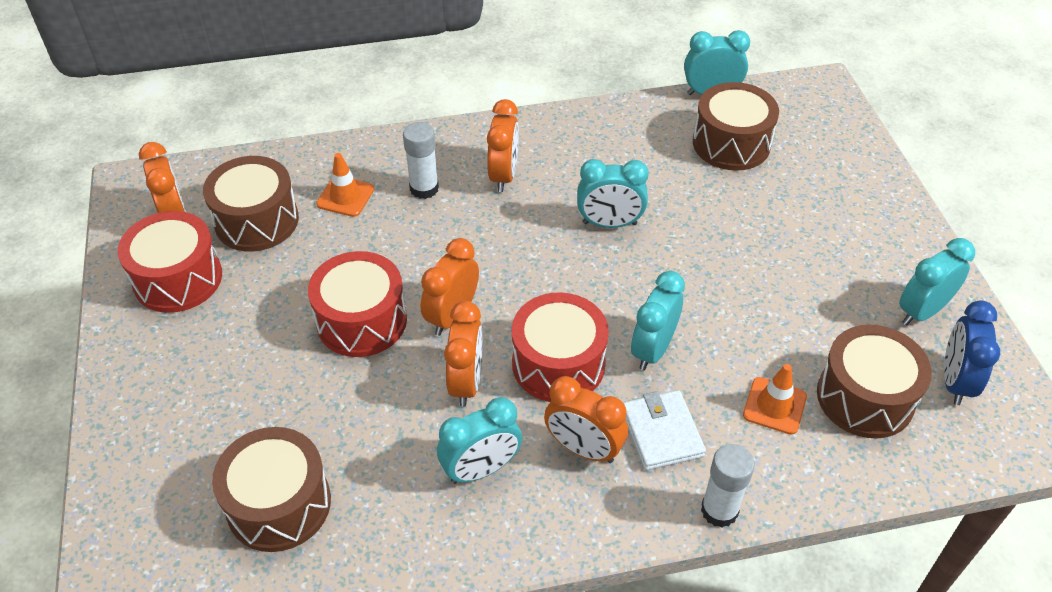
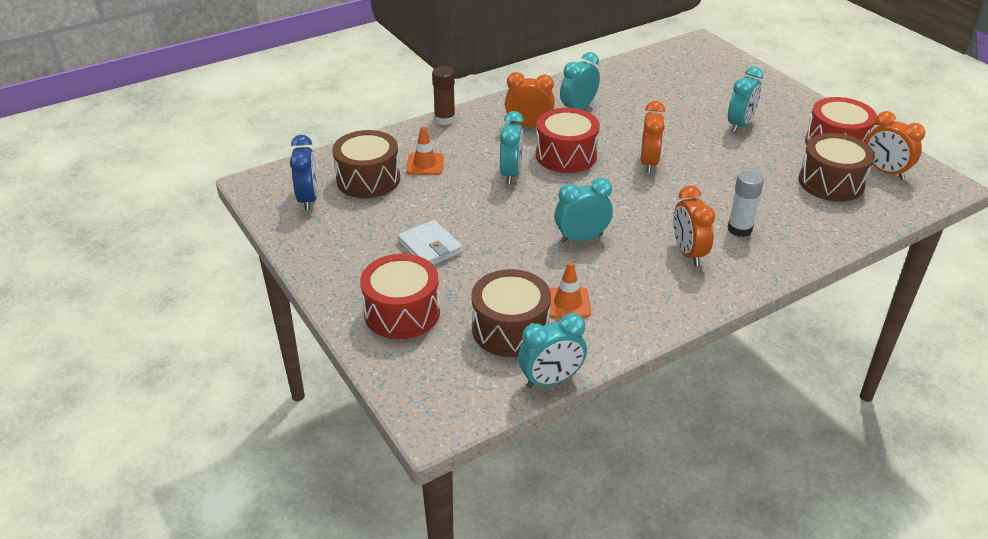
camera: 160 degrees right, 10 degrees down
brown drum [212,427,331,552] -> none
red drum [308,251,407,357] -> red drum moved to [360,254,440,339]
orange traffic cone [316,153,374,217] -> orange traffic cone moved to [549,262,591,318]
orange clock [444,301,483,407] -> none
white wallet [623,390,706,470] -> white wallet moved to [398,220,463,265]
white glue stick [701,444,755,528] -> brown glue stick [432,66,455,125]
turquoise clock [899,238,975,325] -> turquoise clock moved to [728,66,763,133]

